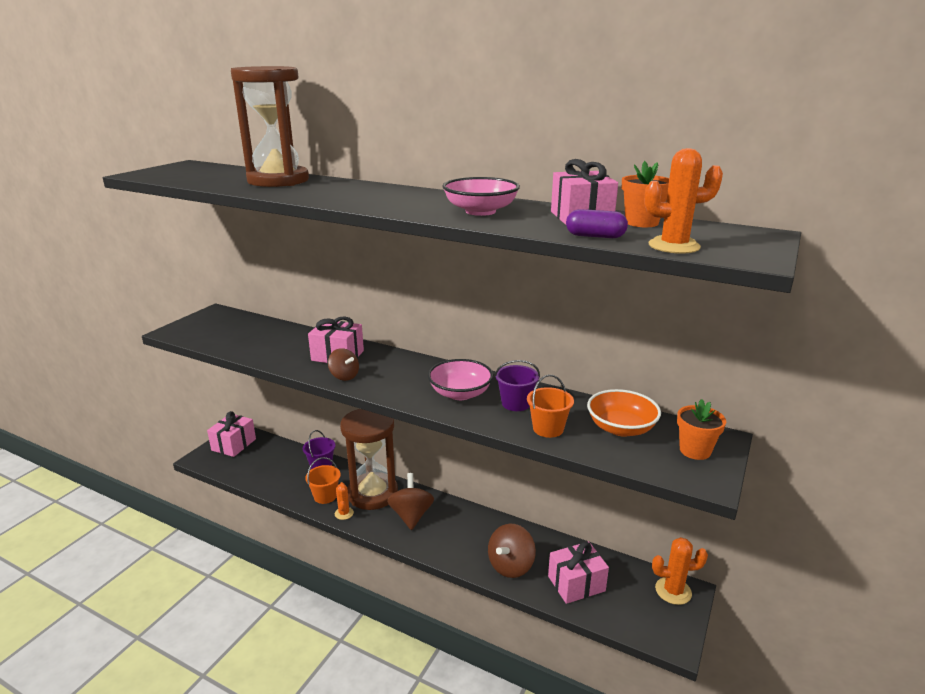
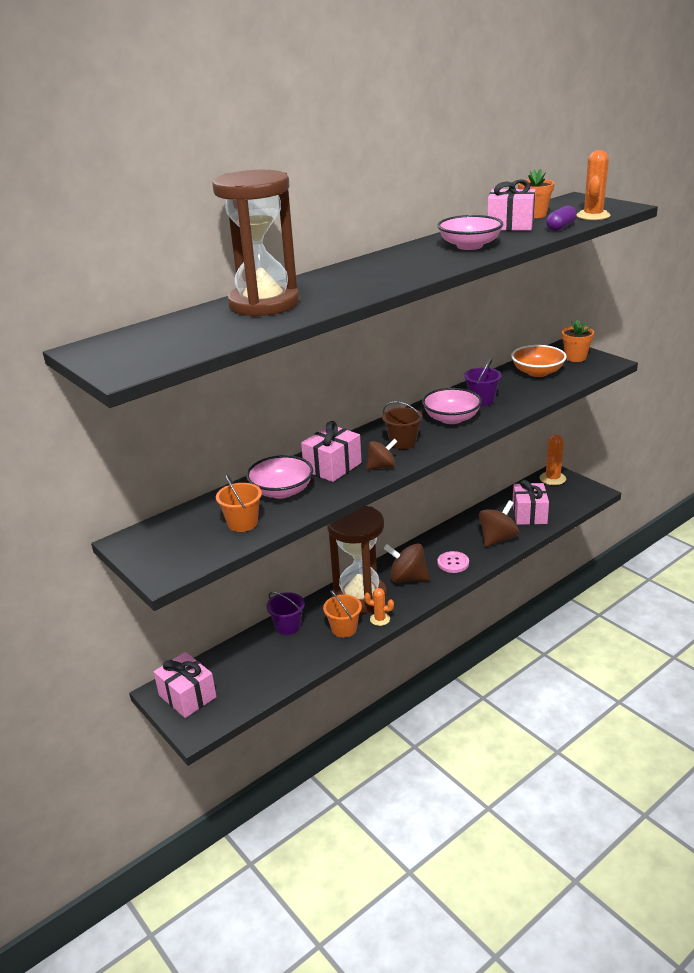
camera: 65 degrees left, 5 degrees up
brown spinning top [488,524,536,578] -> brown spinning top turned 105 degrees counterclockwise [479,500,519,547]
orange bucket [527,374,574,438] -> orange bucket moved to [216,474,262,532]
none -> pink bowl [246,455,313,499]
none -> brown bucket [382,401,423,449]
none -> pink button [437,551,469,573]

